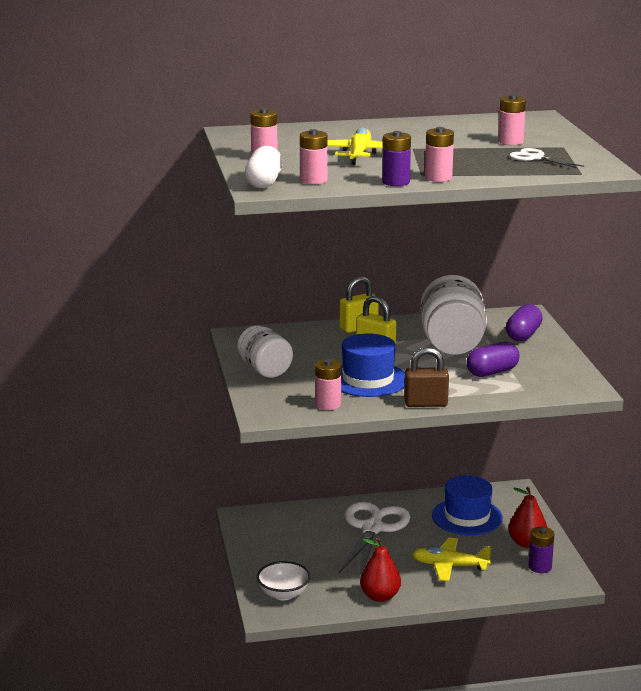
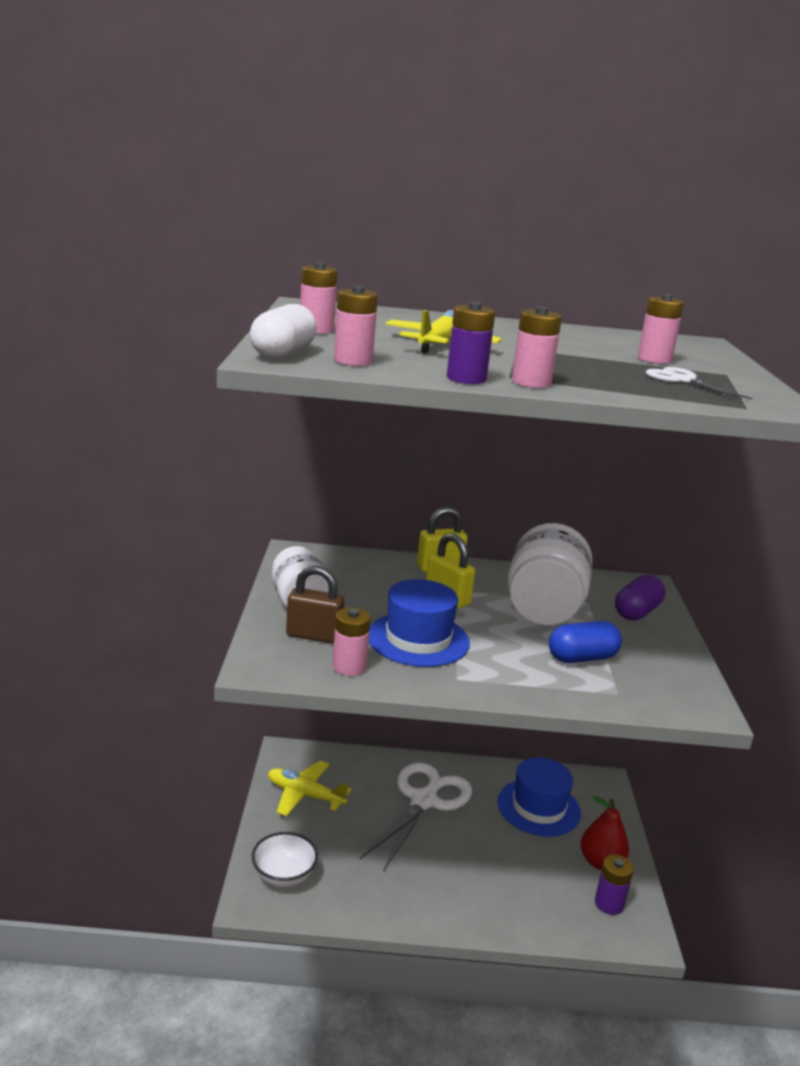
camera: 10 degrees right, 0 degrees up
red pear [360,537,401,602] -> none
brown padlock [404,347,449,407] -> brown padlock moved to [286,566,344,644]
yellow plane [412,538,492,581] -> yellow plane moved to [268,761,351,816]
purple capsule [466,342,520,377] -> blue capsule [549,621,622,663]

